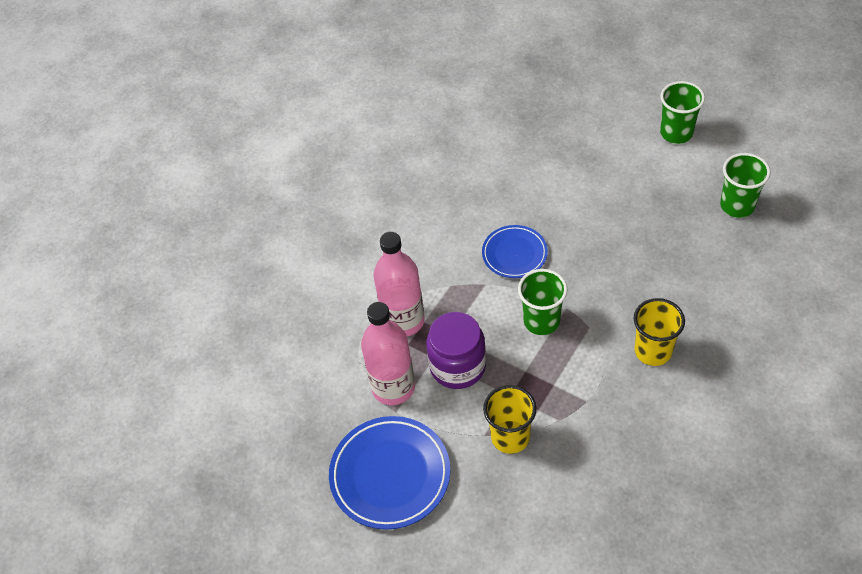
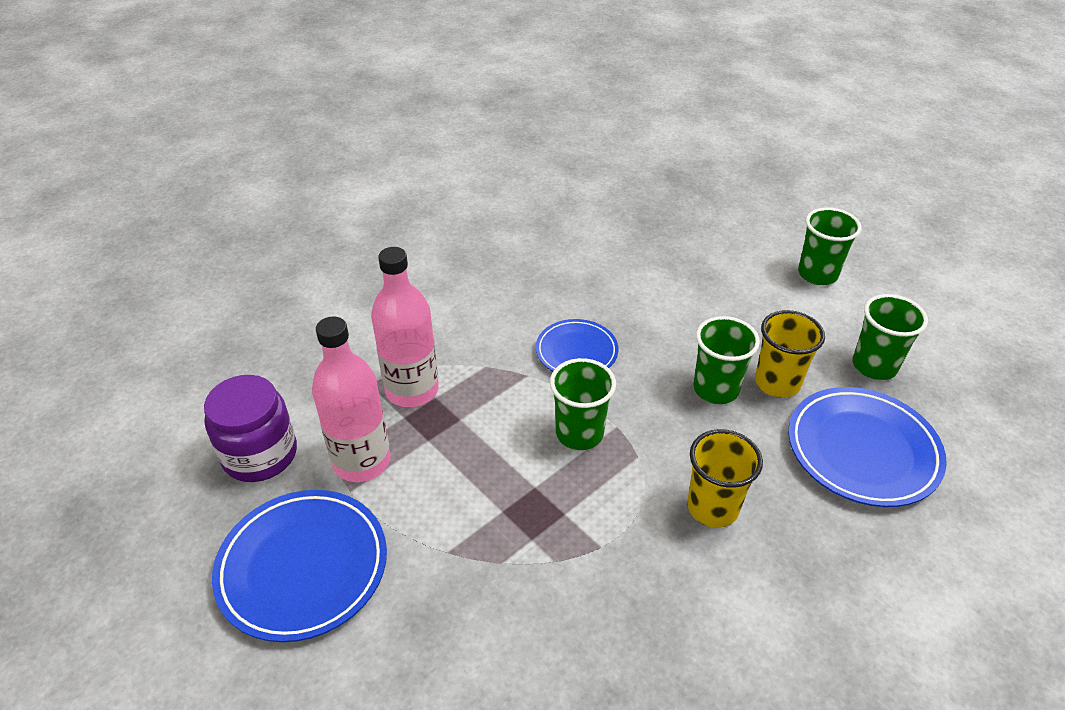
camera: 10 degrees right, 10 degrees down
purple jar [426,312,486,389] -> purple jar moved to [204,375,297,482]
yellow cup [483,385,536,454] -> yellow cup moved to [755,310,825,398]
none -> green cup [693,316,760,404]
none -> blue plate [788,387,947,507]

